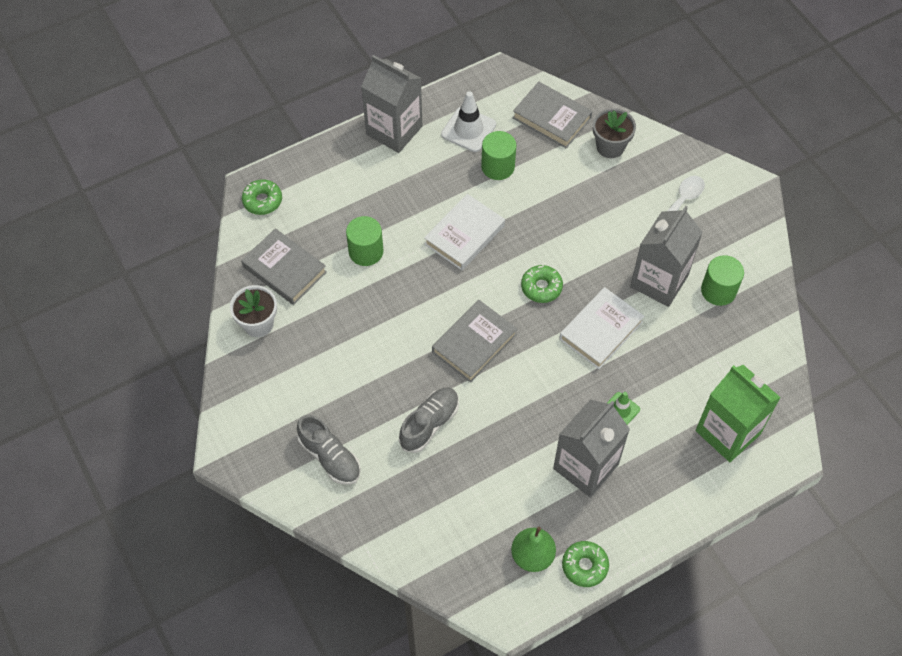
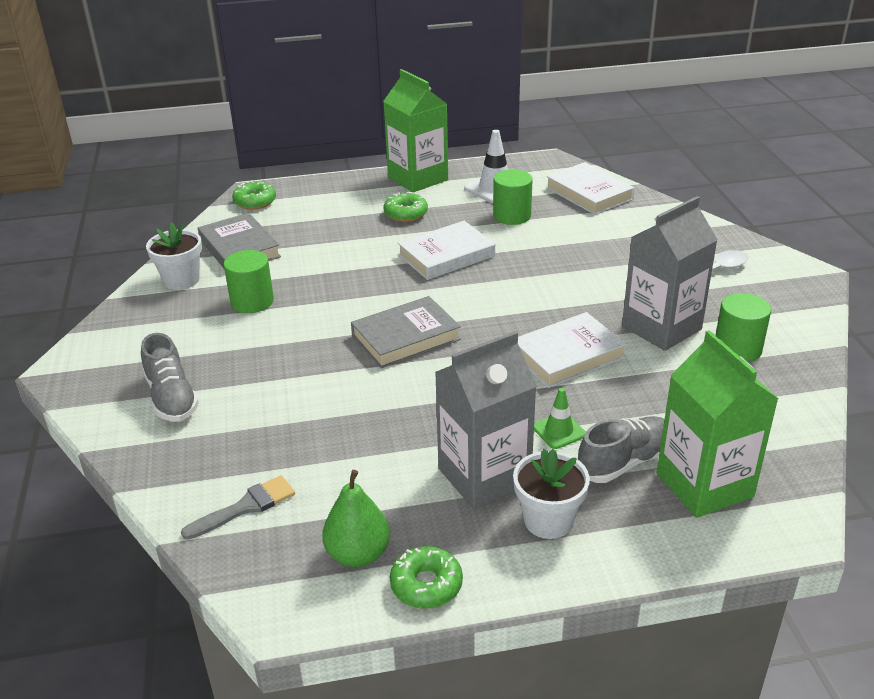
camera: 20 degrees right, 25 degrees down
green cylinder [346,216,383,266] -> green cylinder moved to [224,250,274,313]
grey carton [361,55,422,153] -> green carton [383,69,448,192]
grey shoe [399,387,459,453] -> grey shoe moved to [578,416,665,483]
grey book [513,82,592,148] -> white book [546,162,634,215]
green donut [521,265,563,303] -> green donut moved to [384,192,428,222]
grey flower pot [593,108,636,158] -> none
none -> grey brush [181,475,295,540]
none -> white flower pot [513,449,590,539]

